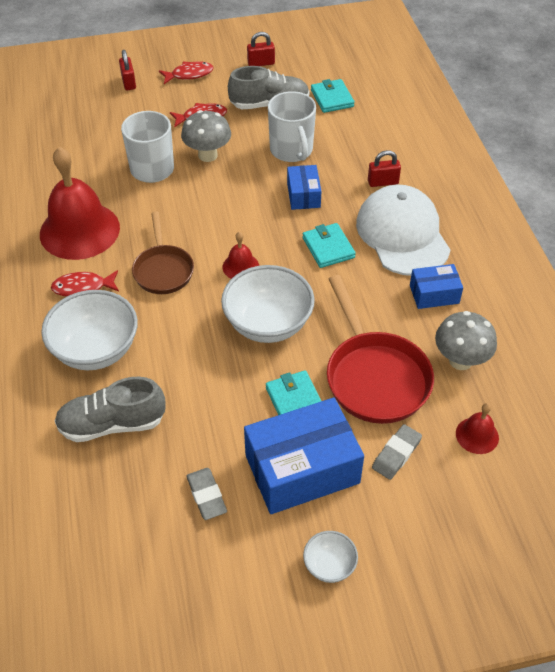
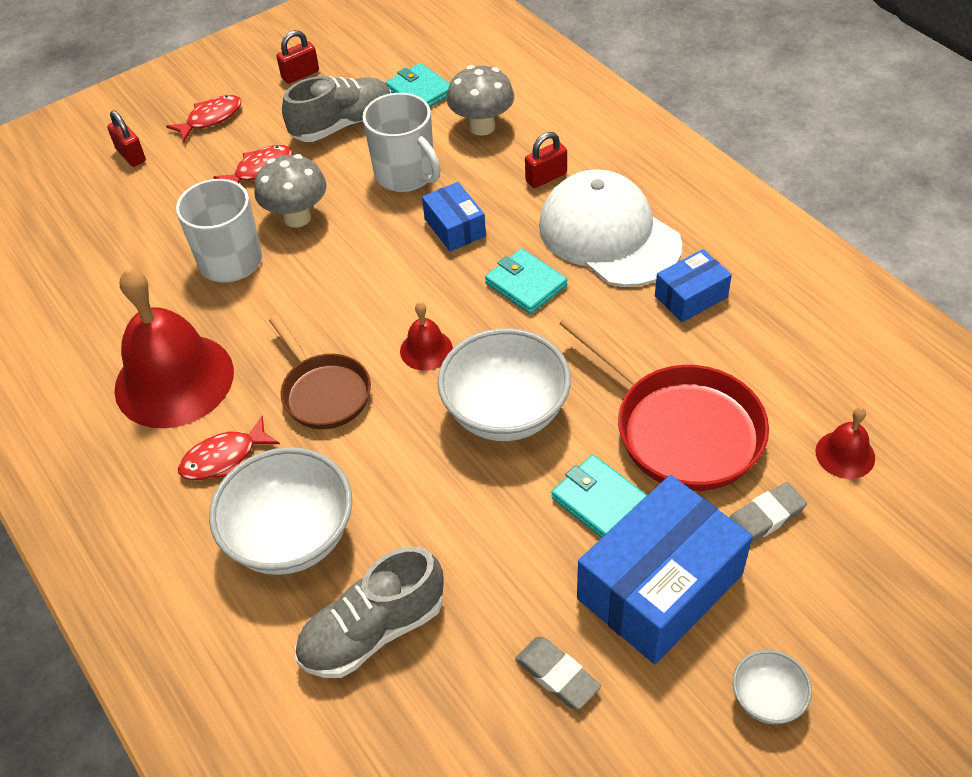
camera: 20 degrees left, 0 degrees up
grey eraser [372,424,422,480] -> grey eraser turned 45 degrees clockwise [729,482,807,543]
grey mushroom [435,311,497,370] -> grey mushroom moved to [447,65,514,136]

